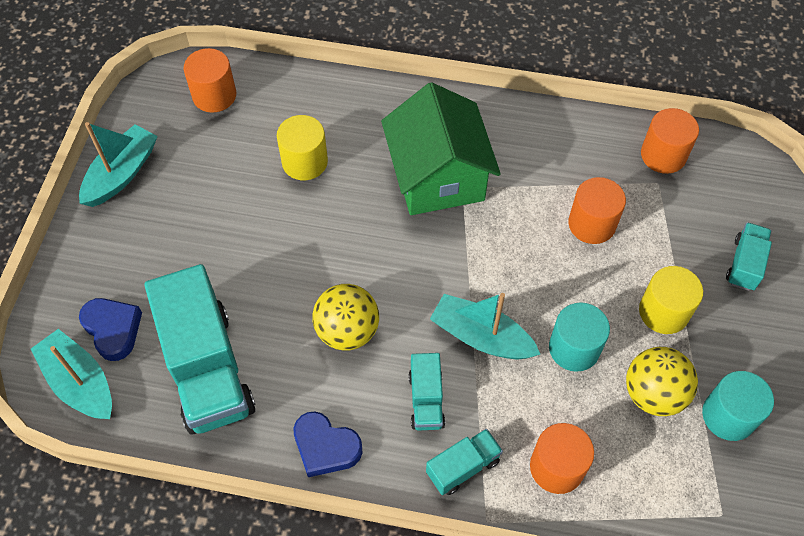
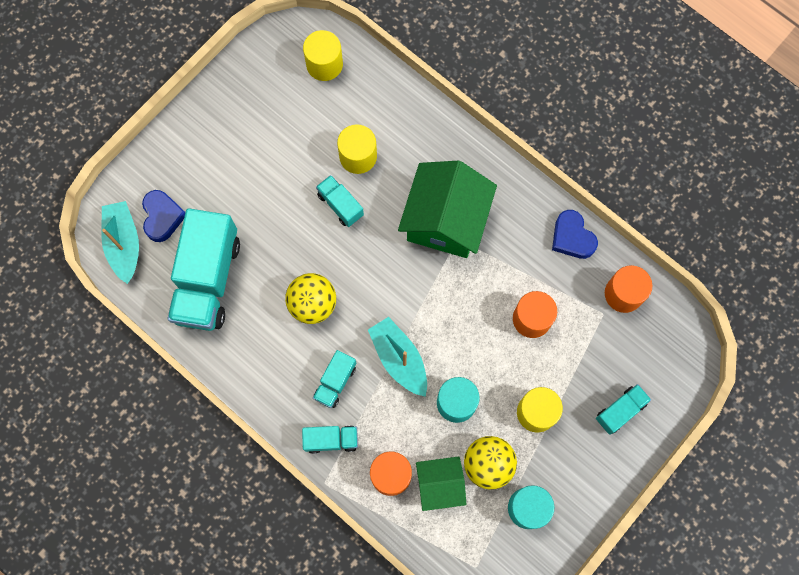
camera: 30 degrees right, 15 degrees up
turquoise boat [79,122,158,207] -> none
orange cylinder [184,48,236,113] -> yellow cylinder [303,30,343,81]
blue heart [293,411,362,477] -> blue heart moved to [552,210,598,259]
none -> turquoise truck [316,175,364,227]
none -> green house [416,456,466,511]

